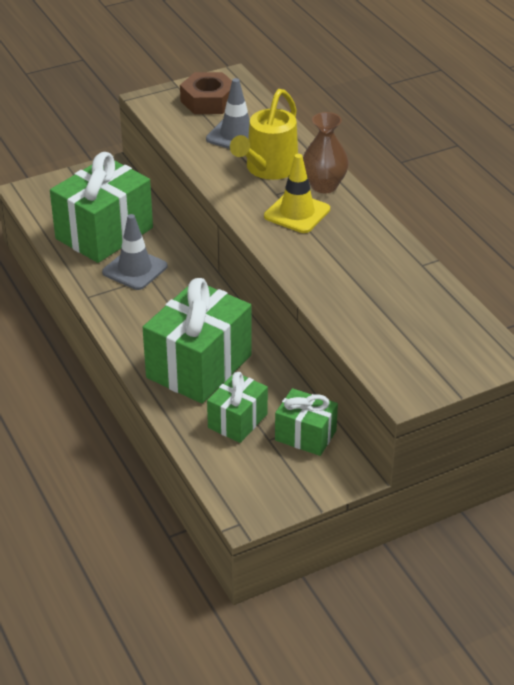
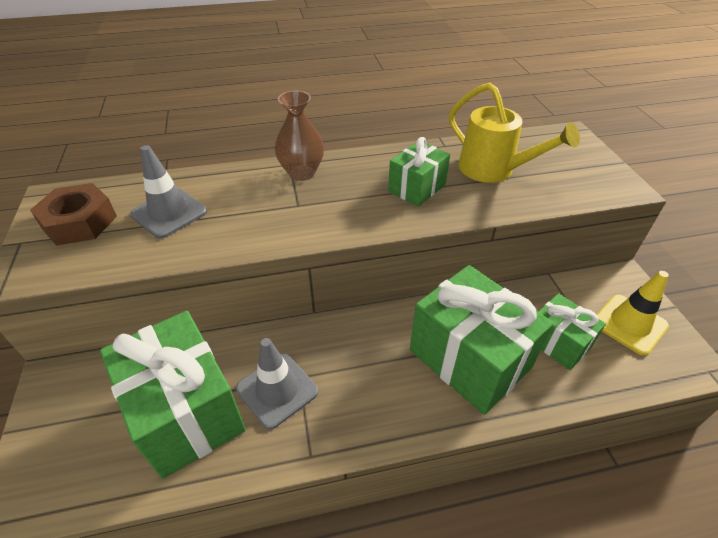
camera: 75 degrees left, 5 degrees up
yellow watering can [230,89,298,180] -> yellow watering can moved to [449,83,580,183]
yellow traffic cone [264,154,330,233] -> yellow traffic cone moved to [597,271,669,355]
green gift [275,388,338,456] -> green gift moved to [388,137,450,207]

